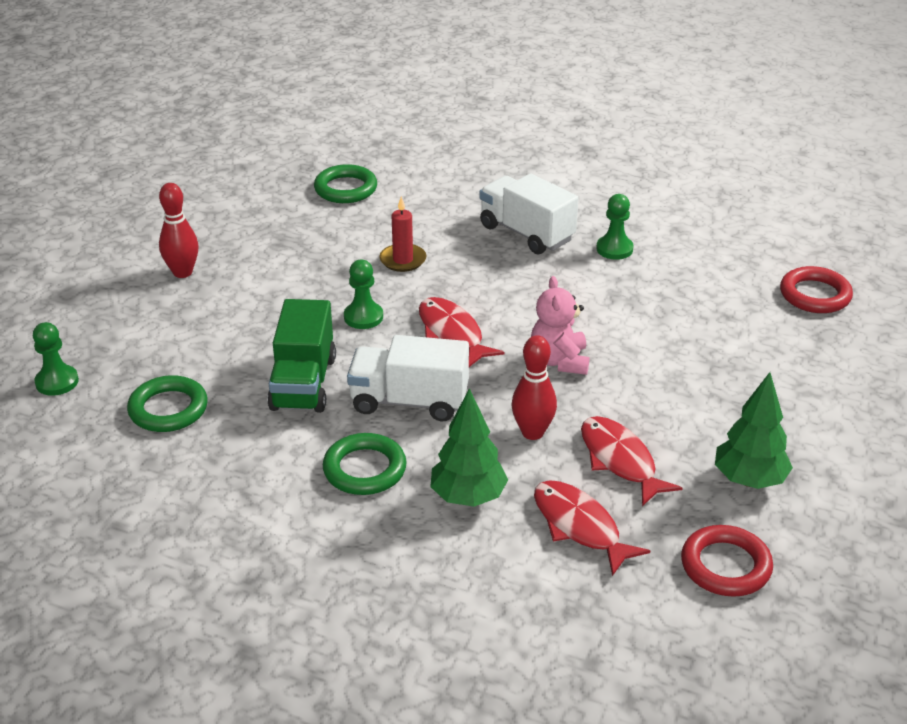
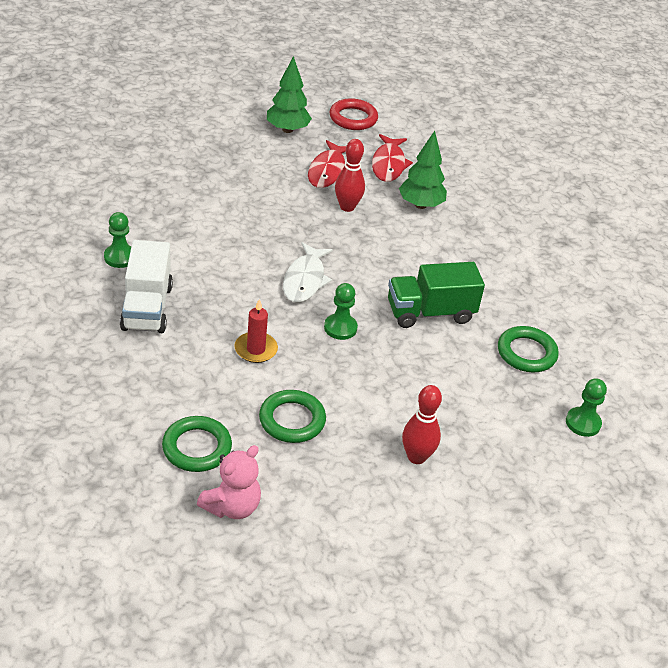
camera: 140 degrees left, 5 degrees up
green truck [267,299,336,413] -> green truck turned 150 degrees counterclockwise [388,262,485,328]
green ring [323,433,407,495] -> green ring moved to [259,390,326,443]
white truck [347,335,469,421] -> none
red fish [419,297,504,367] -> white fish [283,242,333,302]
pink teddy bear [531,276,590,375] -> pink teddy bear moved to [197,445,261,519]
red ring [780,266,853,313] -> none

